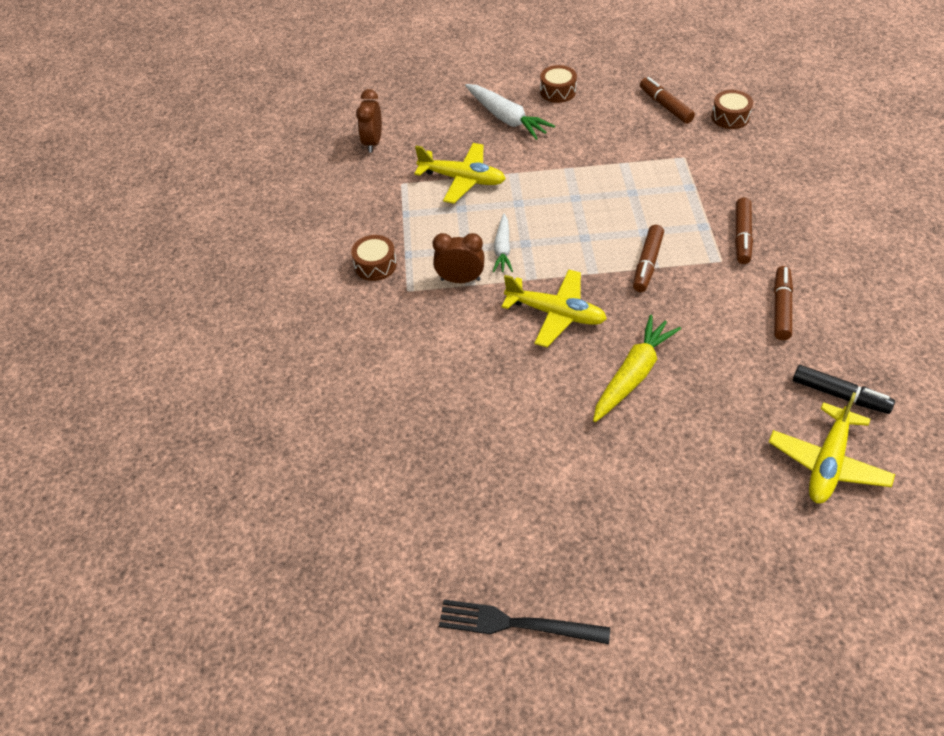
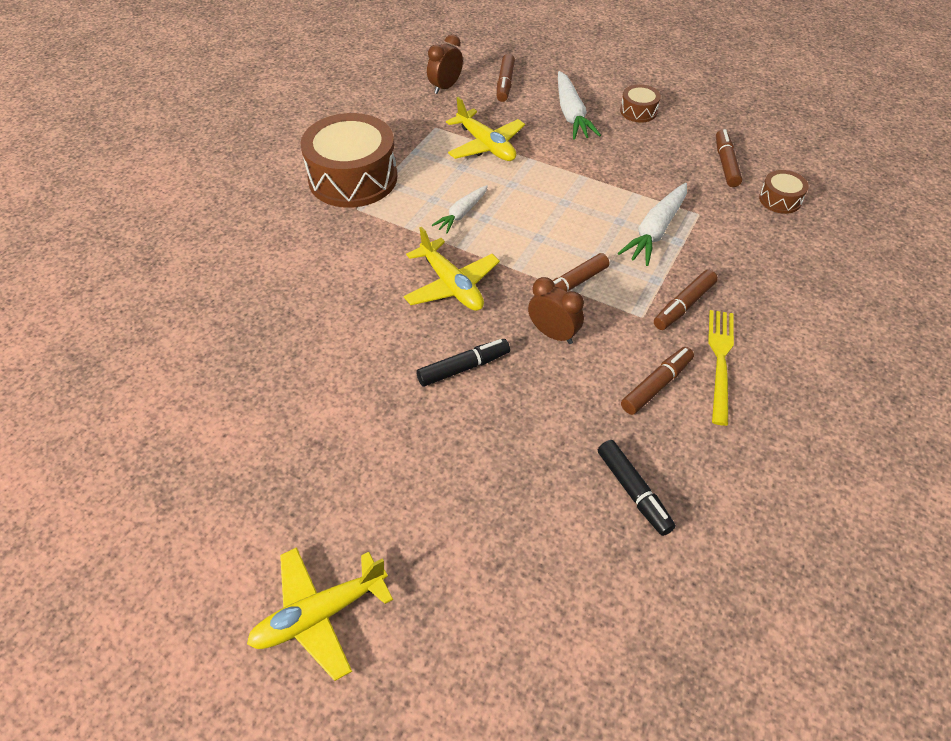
camera: 30 degrees right, 0 degrees up
brown drum [351,235,397,281] -> brown drum [301,113,397,208], size x2.21
brown clock [433,233,485,283] -> brown clock moved to [528,277,584,344]
black fork [439,600,610,644] -> none
yellow carrot [593,314,681,422] -> black marker [416,339,510,387]
yellow plane [769,392,895,503] -> yellow plane moved to [247,547,393,681]
none -> brown marker [497,54,515,102]
none -> white carrot [618,183,687,266]
none -> yellow fork [708,310,734,426]

